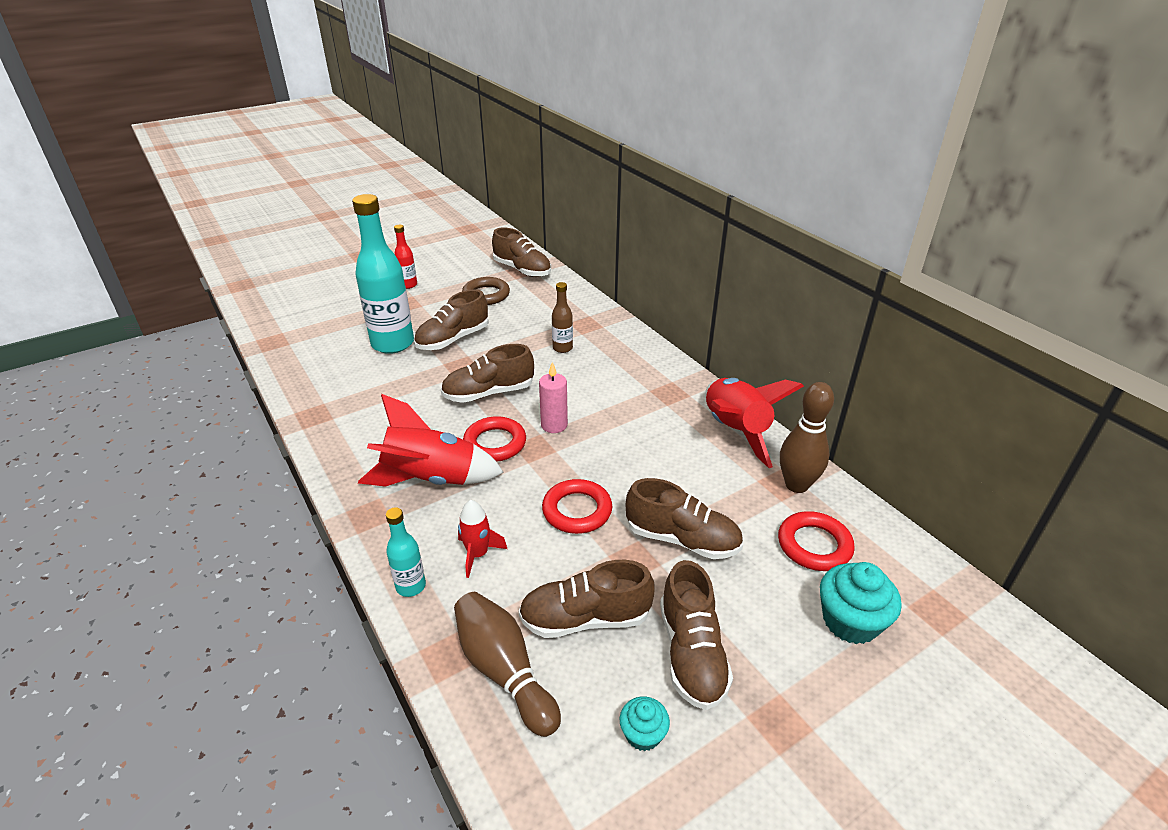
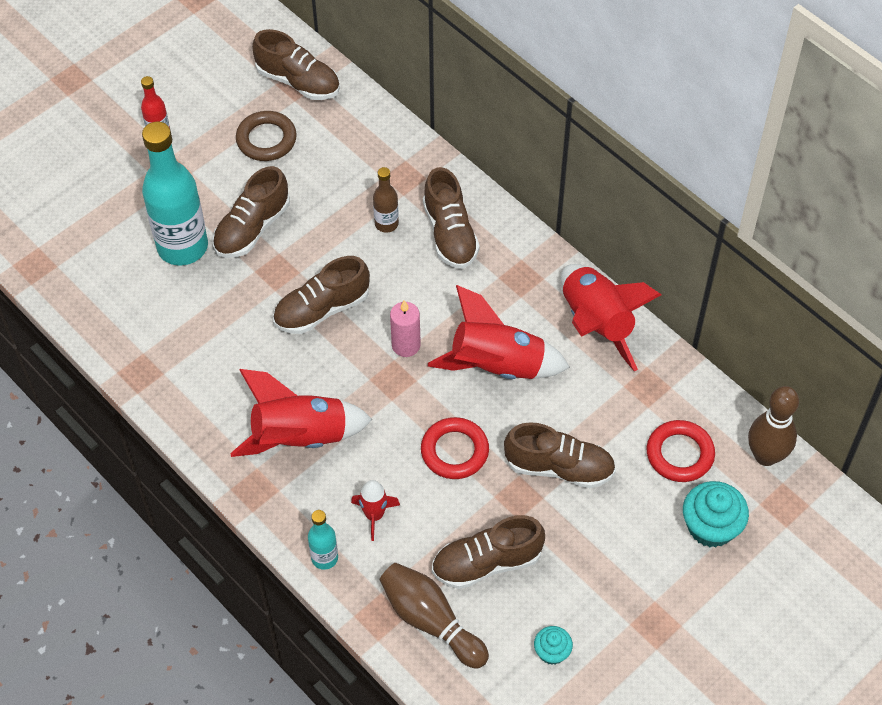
camera: 10 degrees left, 20 degrees up
red ring [463,416,526,462] -> none
brown shoe [660,560,733,710] -> brown shoe moved to [423,167,480,269]
brown bowling pin [780,382,834,493] -> brown bowling pin moved to [748,386,799,466]
none -> red rocket [428,285,570,379]

